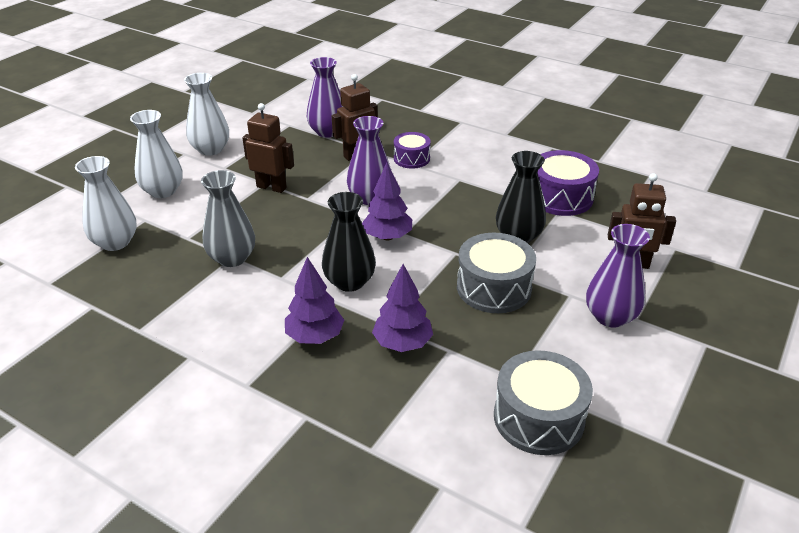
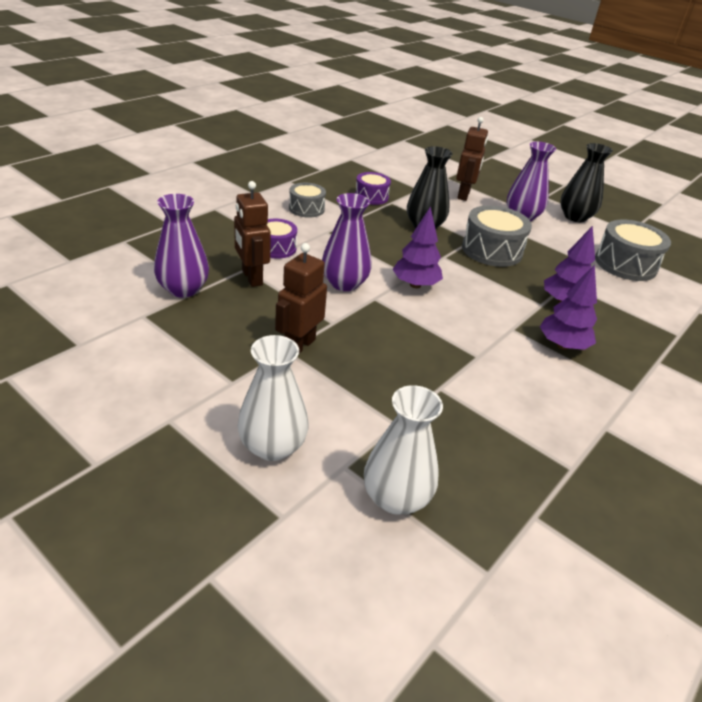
camera: 85 degrees left, 0 degrees up
white vase [184,73,229,156] -> none
grey vase [201,170,255,267] -> none
black vase [322,192,376,292] -> black vase moved to [560,143,613,222]
purple drum [537,150,599,216] -> purple drum [355,172,391,205], size x0.62
none -> grey drum [289,183,326,218]

